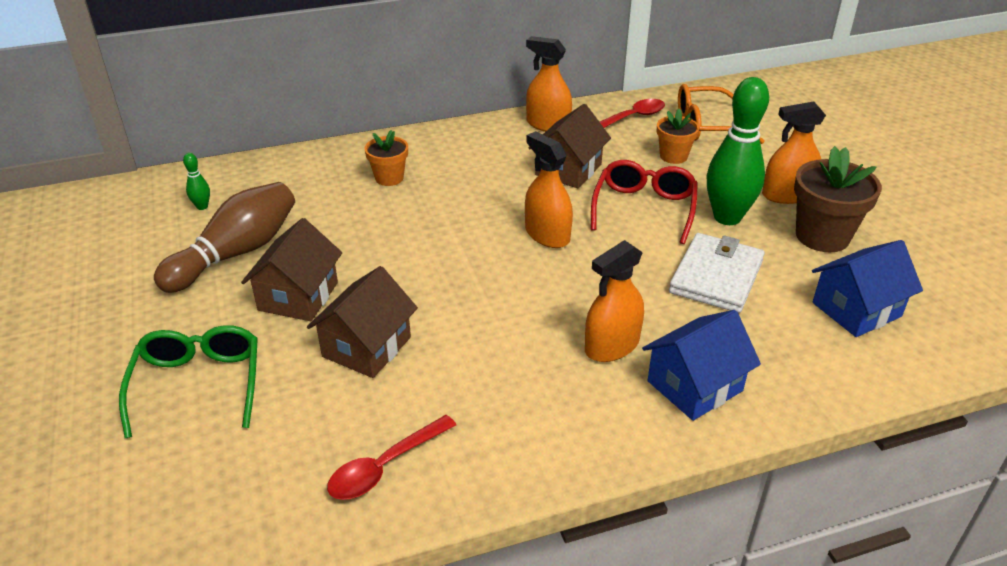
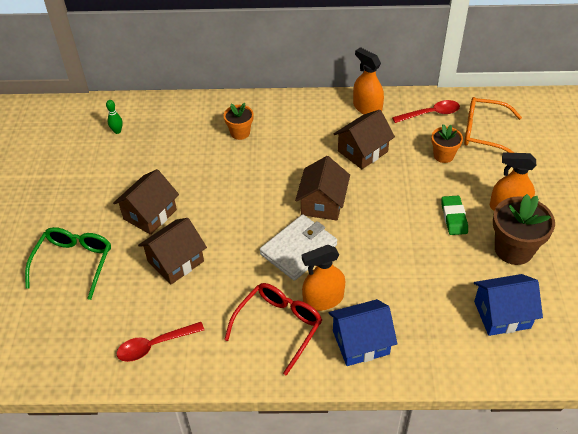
camera: 20 degrees right, 10 degrees up
brown bowling pin [154,182,295,293] -> none
orange spray bottle [525,131,573,248] -> brown house [295,156,350,221]
red glasses [591,160,698,244] -> red glasses moved to [224,283,322,376]
white wallet [669,233,765,313] -> white wallet moved to [260,214,337,281]
green bowling pin [707,77,769,225] -> green eraser [441,196,468,235]

